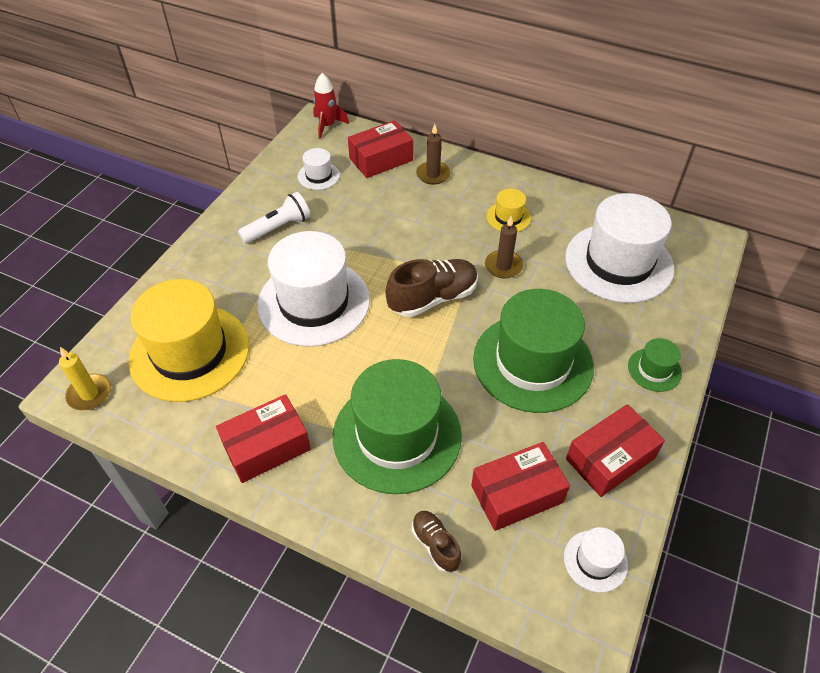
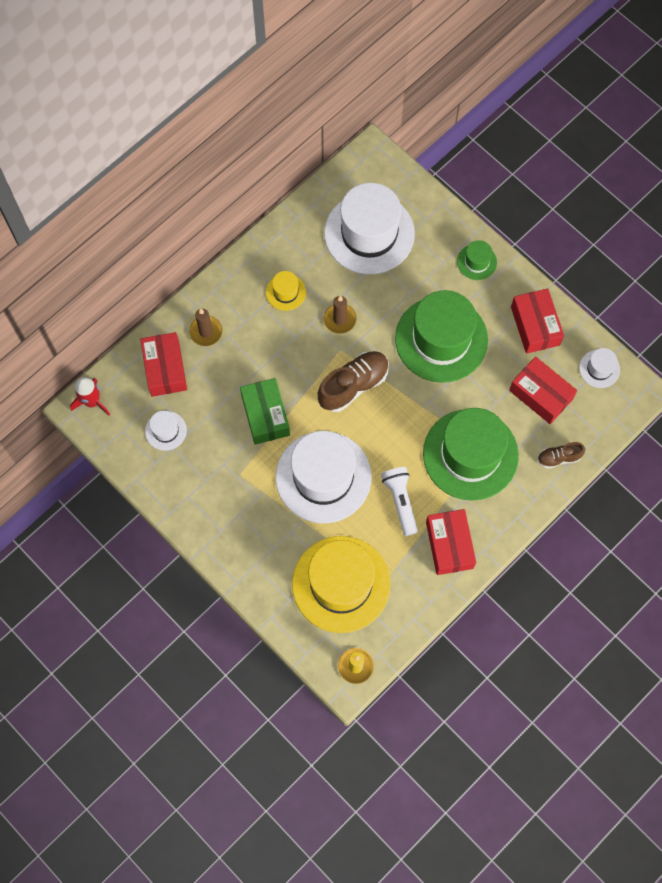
camera: 70 degrees left, 20 degrees up
white flashlight [238,192,311,244] -> white flashlight moved to [381,467,418,536]
brown shoe [386,259,478,317] -> brown shoe turned 60 degrees clockwise [318,351,389,412]
red box [471,442,570,531] -> red box turned 45 degrees counterclockwise [509,357,577,424]
none -> green box [240,378,290,445]

